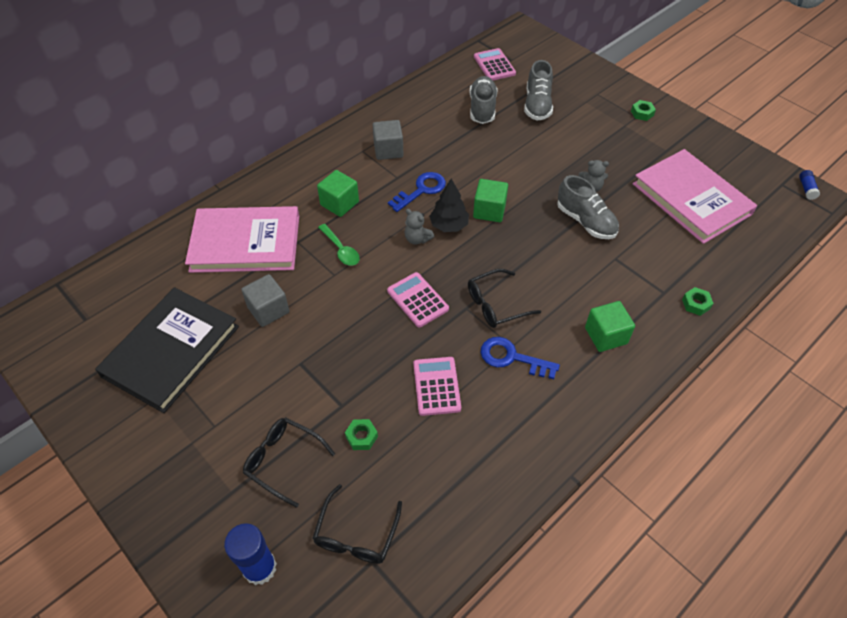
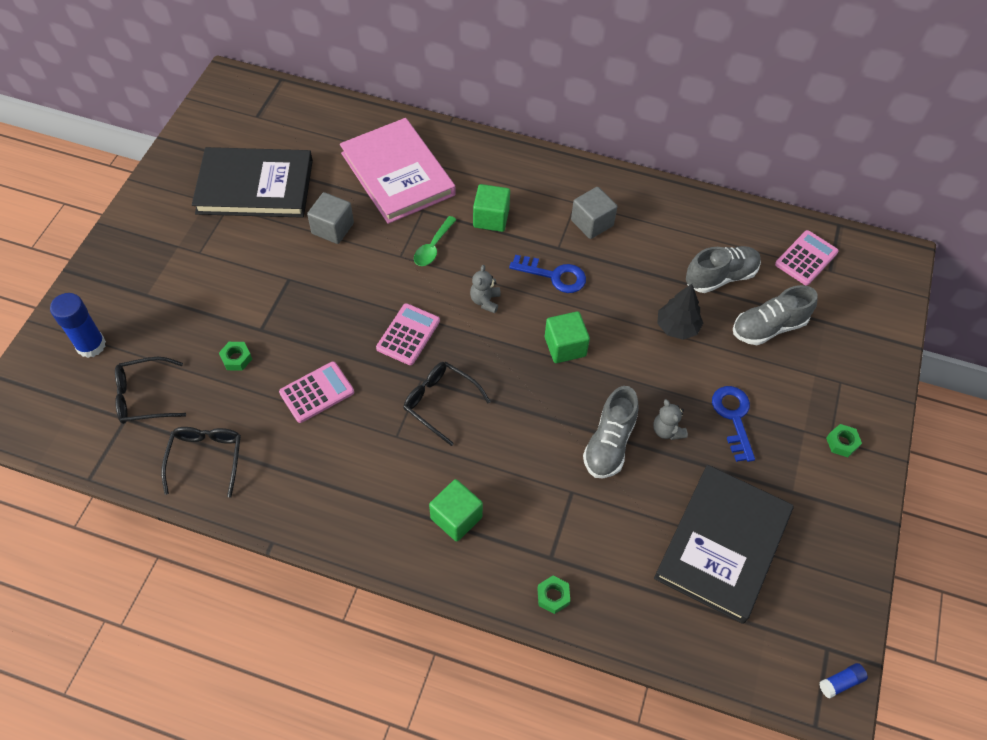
camera: 60 degrees right, 5 degrees up
black glasses [243,418,335,508] -> black glasses moved to [161,427,241,497]
black tree [429,179,469,232] -> black tree moved to [657,284,703,340]
blue key [480,337,560,379] -> blue key moved to [712,386,755,462]
pink book [633,149,757,244] -> black book [654,465,793,624]

